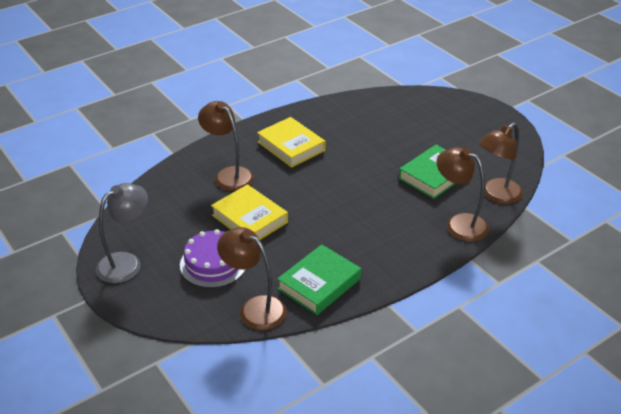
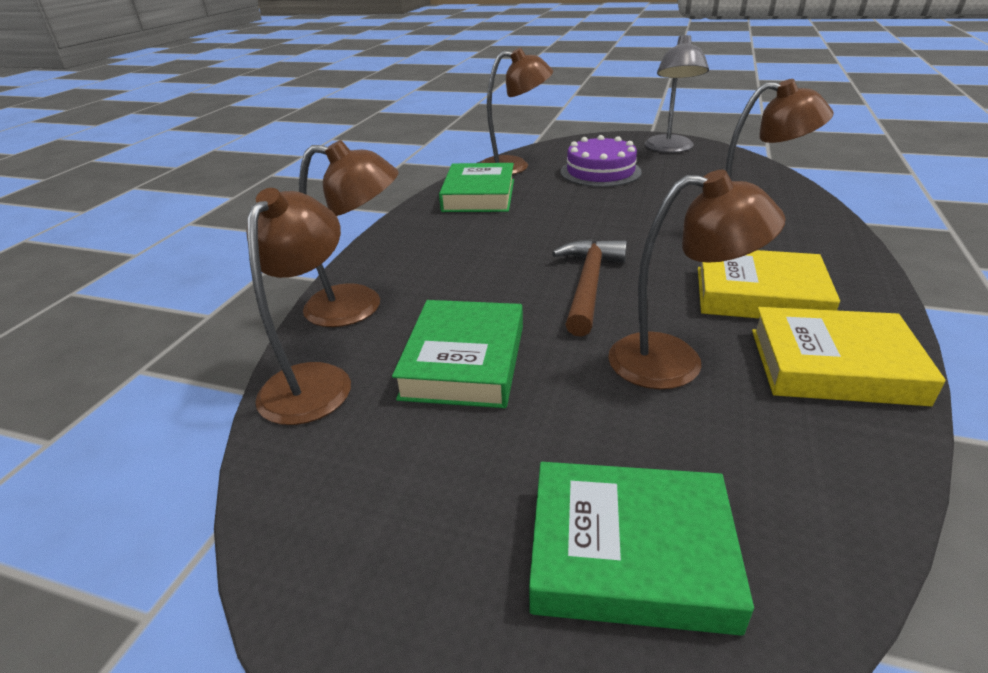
camera: 145 degrees right, 5 degrees down
yellow book [211,184,288,240] -> yellow book moved to [752,307,946,406]
none -> green book [529,462,754,636]
none -> brown hammer [552,239,627,337]
none -> brown lamp [608,170,786,389]

